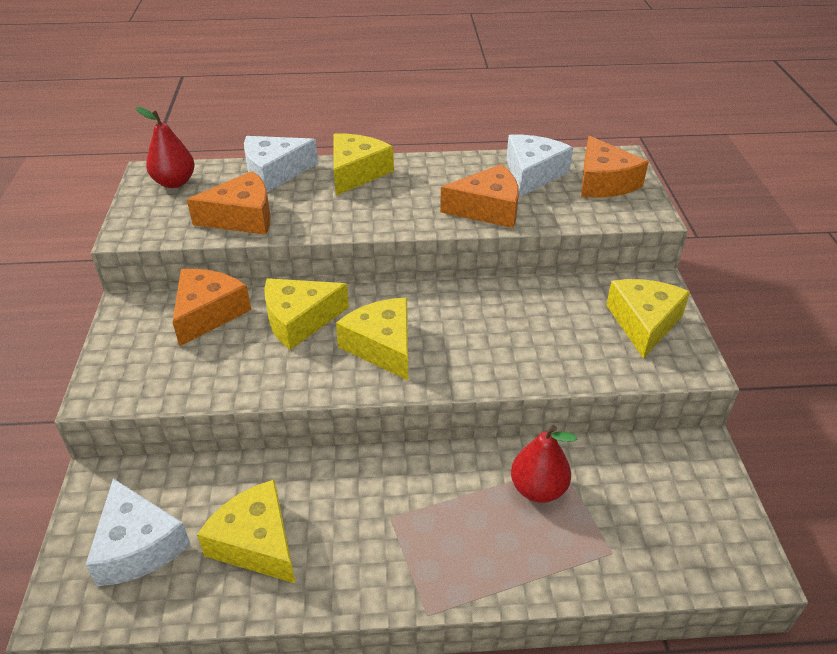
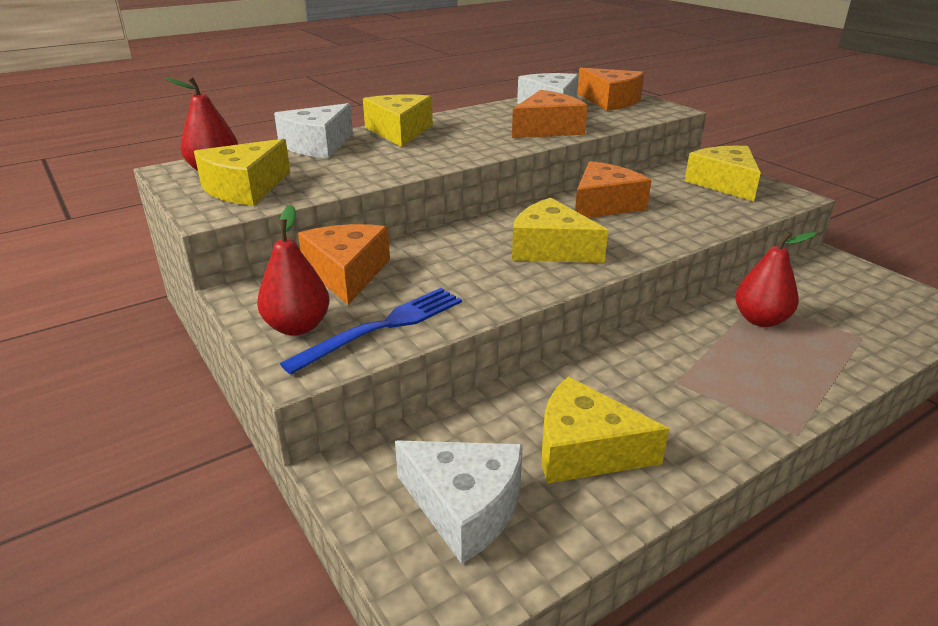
camera: 30 degrees left, 10 degrees down
orange cheese [187,171,271,235] -> orange cheese moved to [575,161,651,218]
yellow cheese [264,278,349,350] -> yellow cheese moved to [194,139,290,206]
none -> red pear [257,205,329,336]
none -> blue fork [280,288,462,375]

